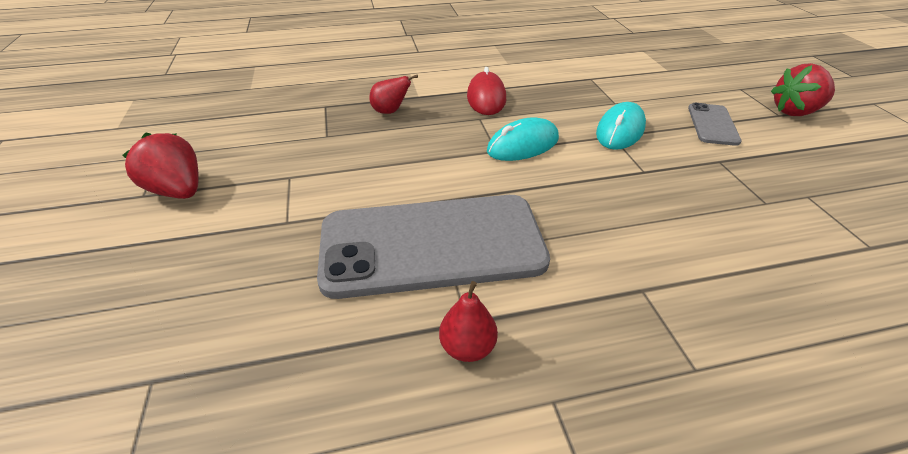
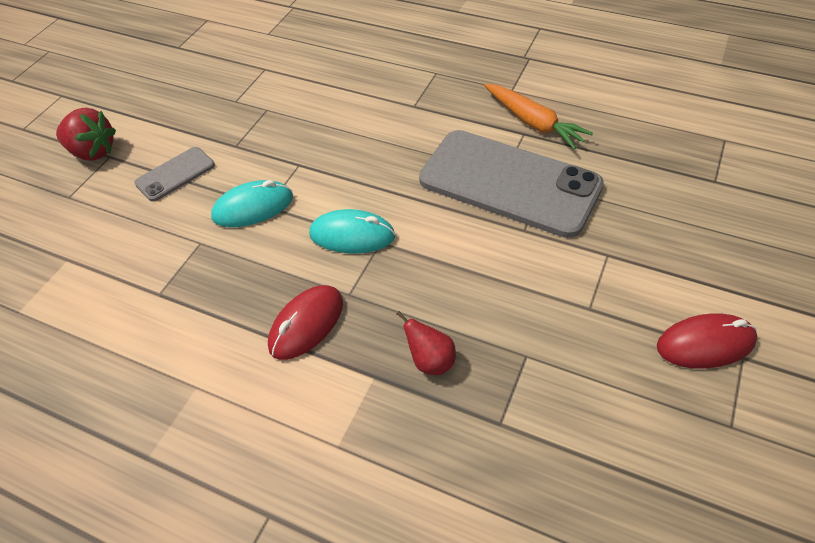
camera: 140 degrees left, 10 degrees up
red strawberry [122,132,199,199] -> red mouse [657,313,757,369]
red pear [439,281,498,362] -> orange carrot [484,84,593,149]

